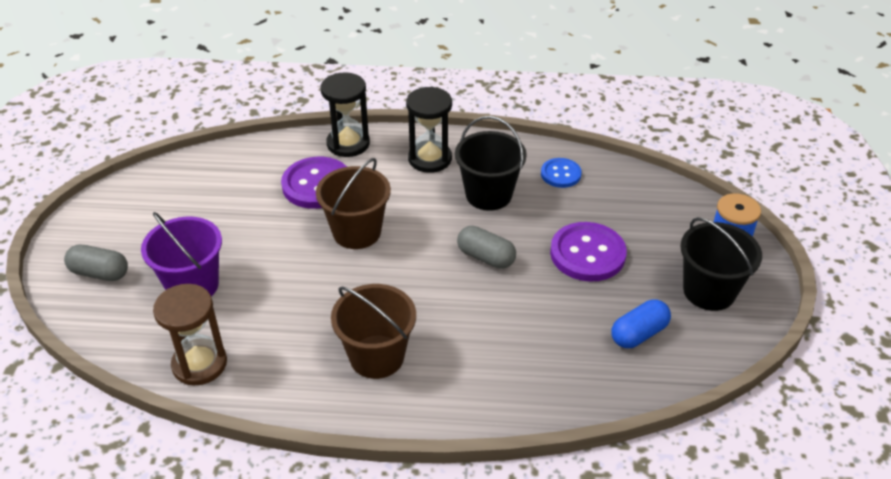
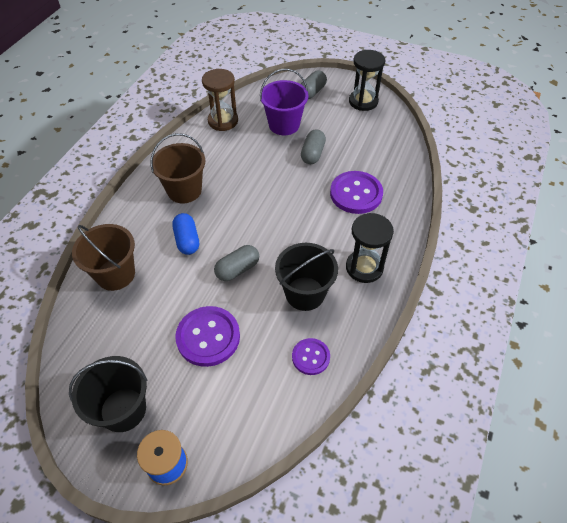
camera: 110 degrees right, 10 degrees up
brown bucket [316,158,391,249] -> brown bucket moved to [72,224,135,291]
black hourglass [321,72,370,157] -> black hourglass moved to [349,50,385,111]
blue button [541,158,582,188] -> purple button [292,338,330,375]
blue capsule [611,300,671,348] -> blue capsule moved to [172,213,199,255]
none -> grey capsule [301,129,326,164]

